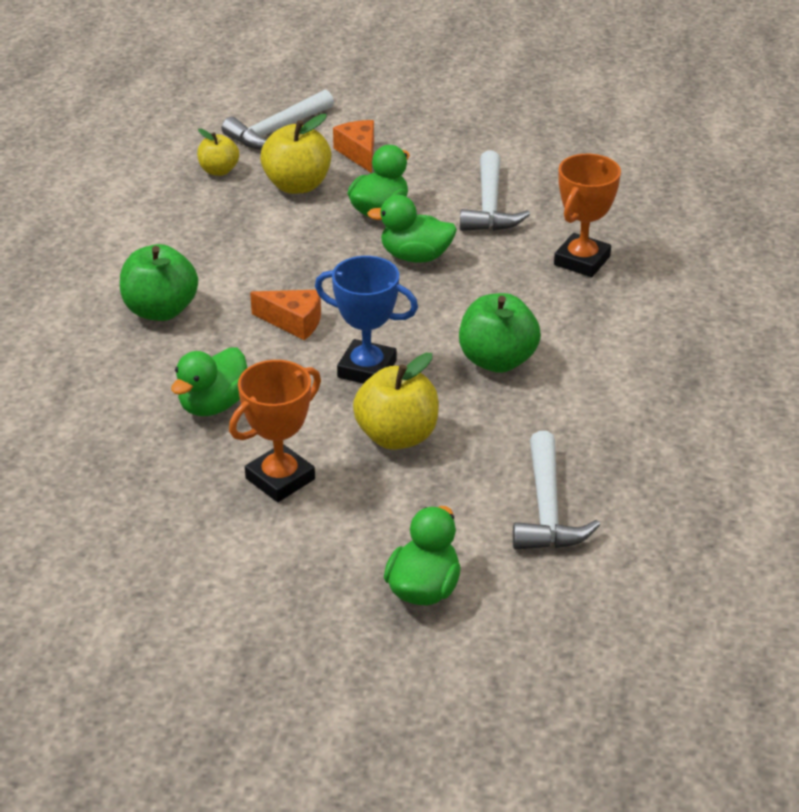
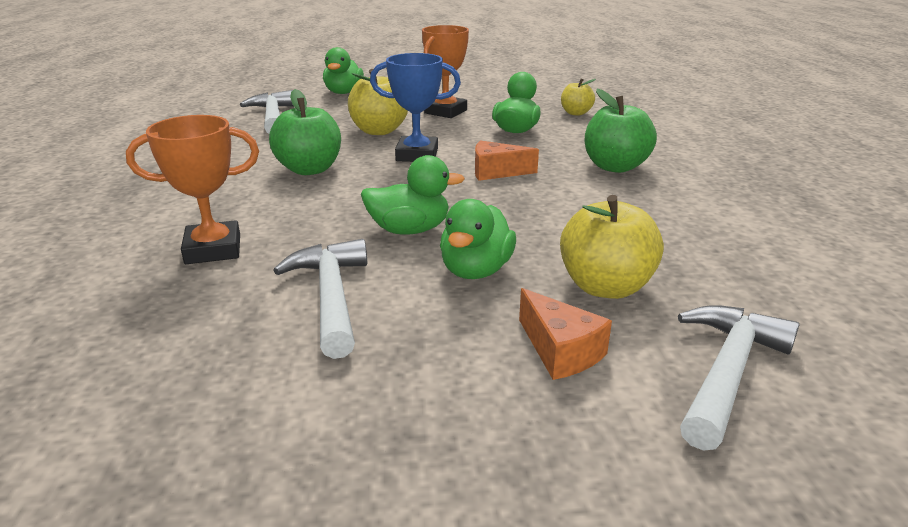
camera: 165 degrees right, 10 degrees down
yellow apple [197,129,239,176] -> yellow apple moved to [561,78,596,116]
orange trophy [554,154,621,277] -> orange trophy turned 60 degrees clockwise [126,115,259,264]

